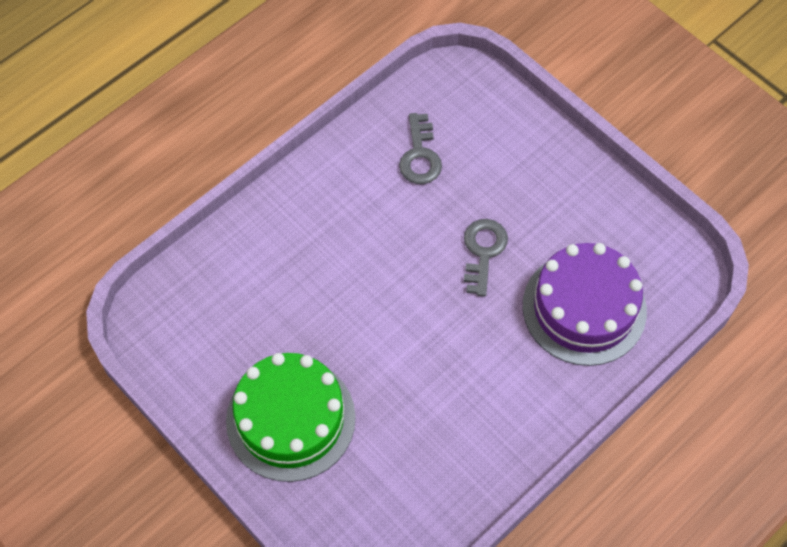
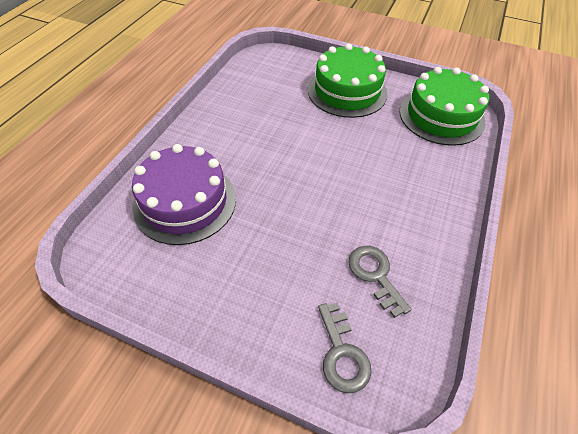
camera: 155 degrees right, 10 degrees down
grey key [464,219,508,297] -> grey key moved to [318,302,372,394]
none -> green cake [399,67,489,146]

